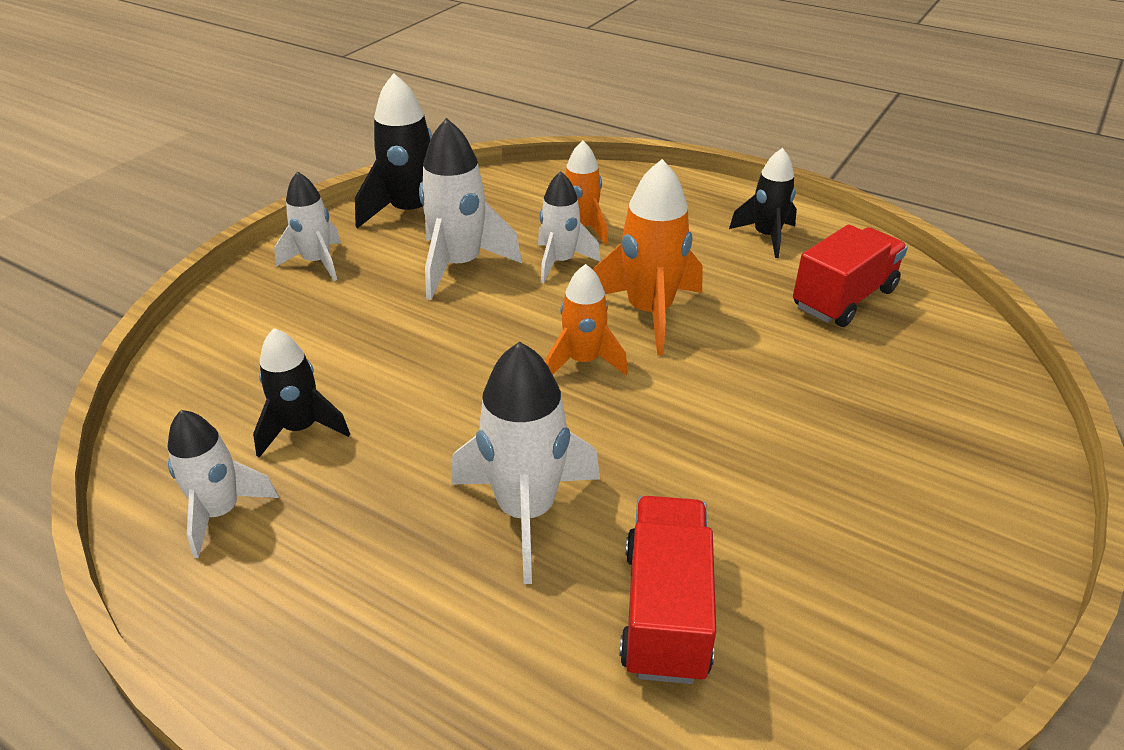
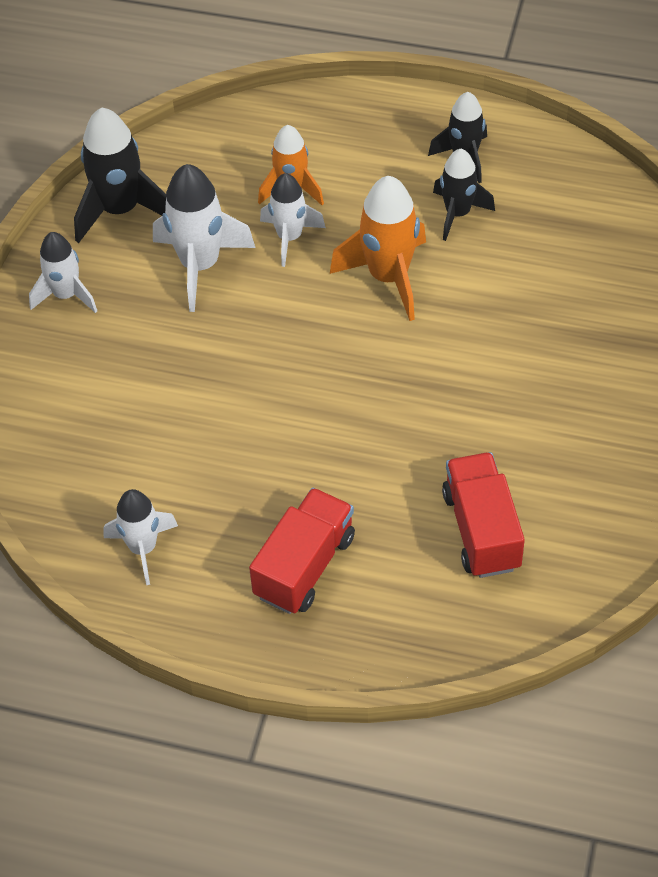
camera: 15 degrees left, 15 degrees up
black rocket [253,328,350,458] -> black rocket moved to [433,149,495,241]
white rocket [451,342,600,584] -> none
orange rocket [546,264,628,375] -> none
red truck [793,225,908,327] -> red truck moved to [249,488,355,614]

